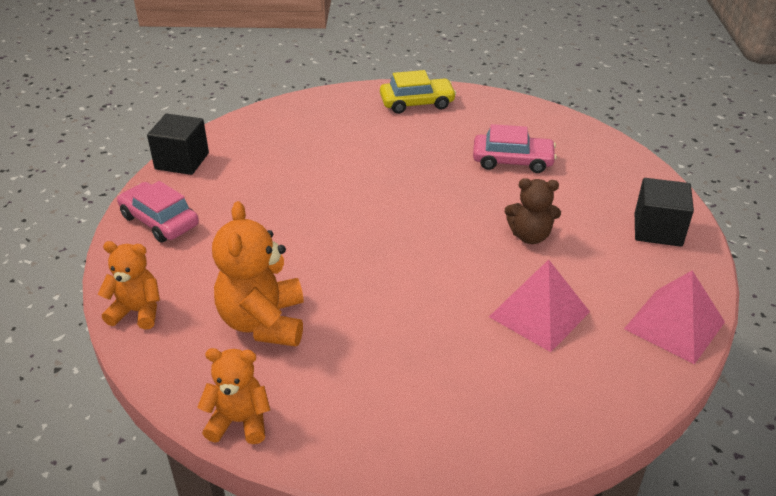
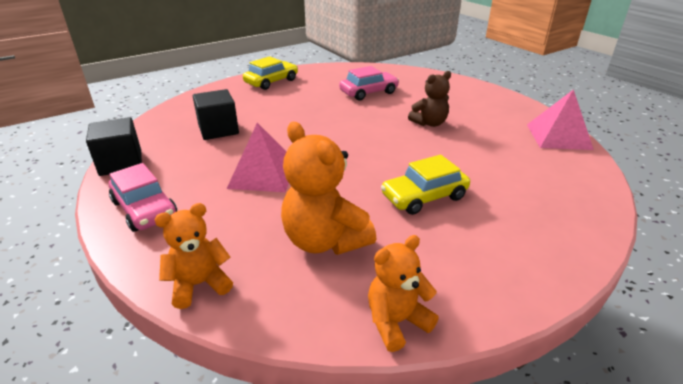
camera: 35 degrees left, 5 degrees down
pink car [117,181,199,243] -> pink car turned 135 degrees counterclockwise [109,163,177,232]
pink pyramid [489,259,590,352] -> pink pyramid moved to [227,123,289,192]
black cube [635,178,694,247] -> black cube moved to [193,89,239,140]
none -> yellow car [381,155,470,215]

